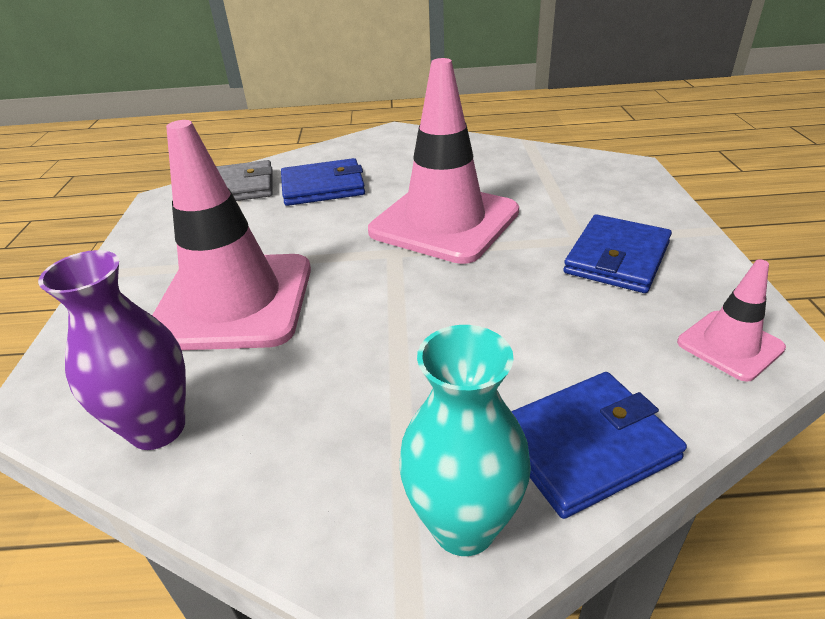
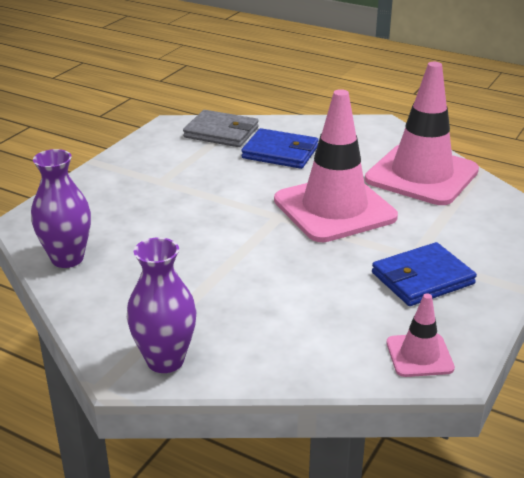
camera: 30 degrees right, 5 degrees down
pink traffic cone [152,120,311,350] -> pink traffic cone moved to [365,62,479,205]
turquoise vase [399,325,531,556] -> purple vase [127,237,196,373]
blue wallet [511,372,687,519] -> none

